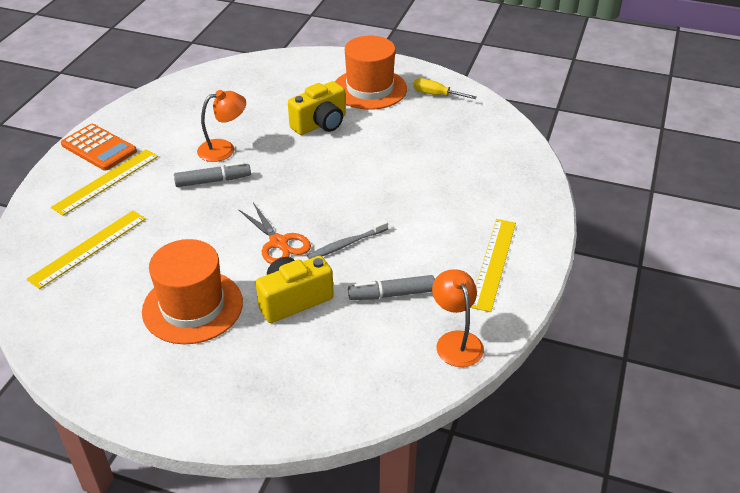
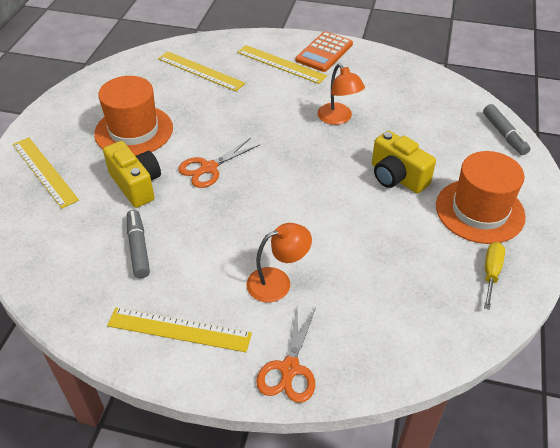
camera: 85 degrees right, 5 degrees up
grey marker [174,162,251,187] -> grey marker moved to [483,104,530,155]
grey toothbrush [307,219,388,259] -> none
orange lamp [432,269,484,367] -> orange lamp moved to [247,223,312,302]
none -> yellow ruler [13,137,79,209]
none -> orange scissors [256,307,316,403]

